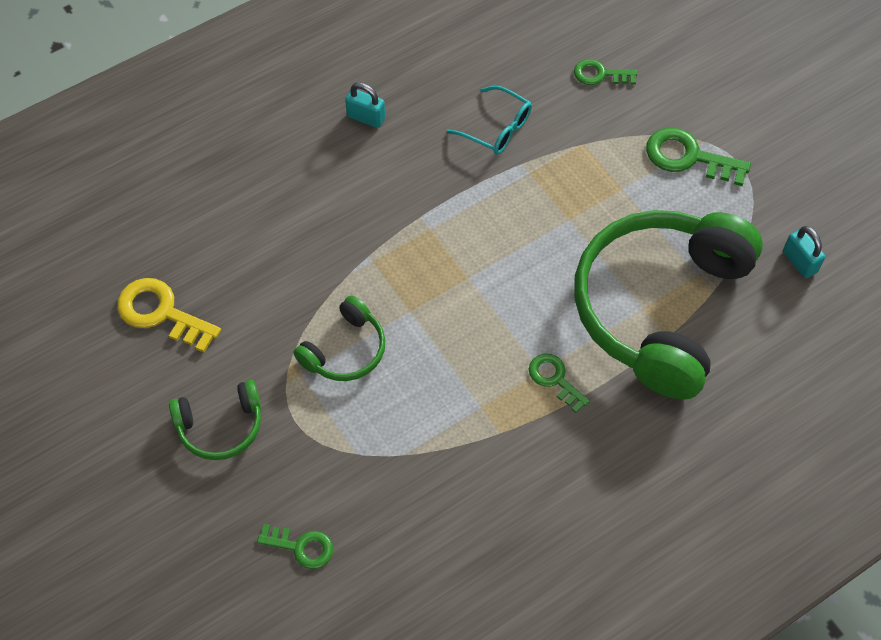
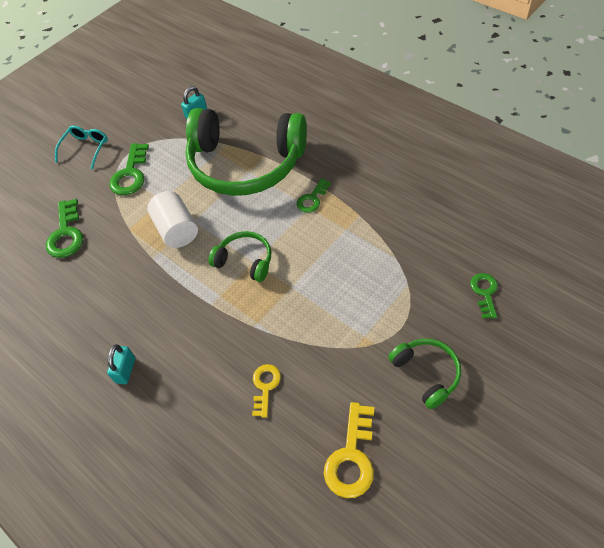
camera: 100 degrees left, 5 degrees down
green headphones [293,295,385,381] -> green headphones moved to [208,231,271,282]
turquoise glasses [447,86,532,155] -> turquoise glasses moved to [55,126,108,169]
green key [574,59,637,85] -> green key [46,199,83,258], size x1.59
none -> white cylinder [147,191,198,248]
none -> yellow key [252,364,281,418]

